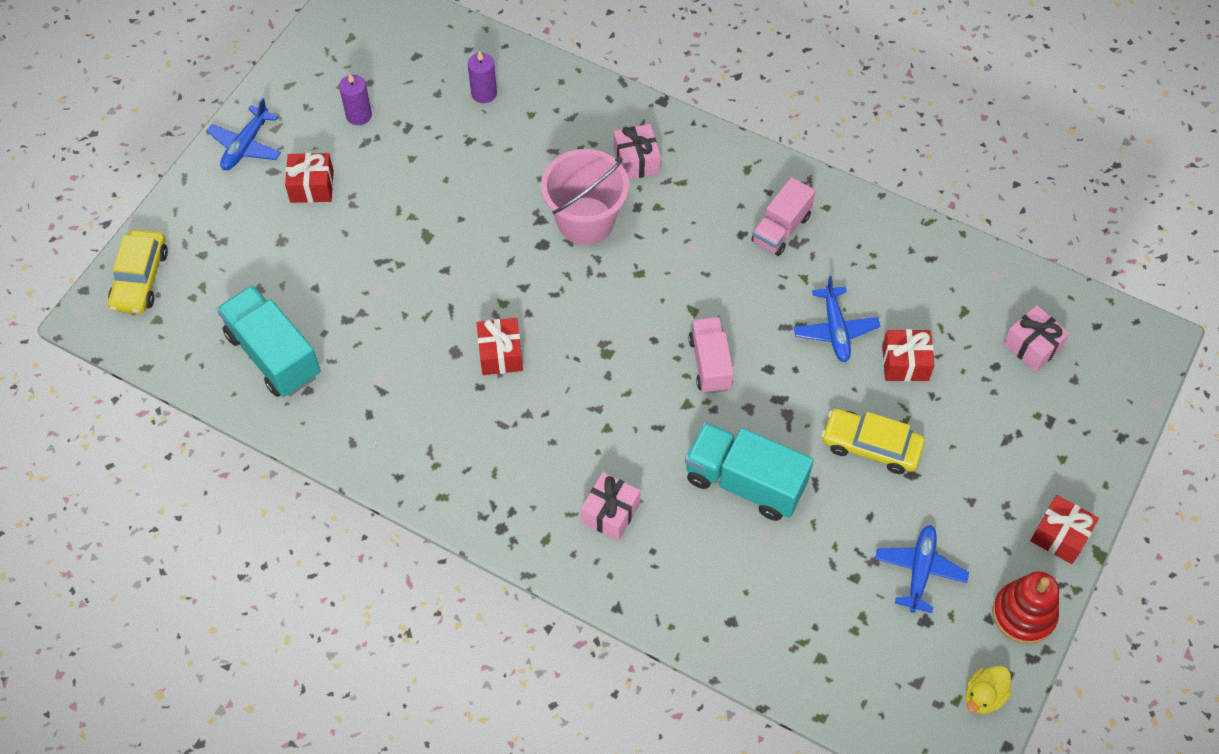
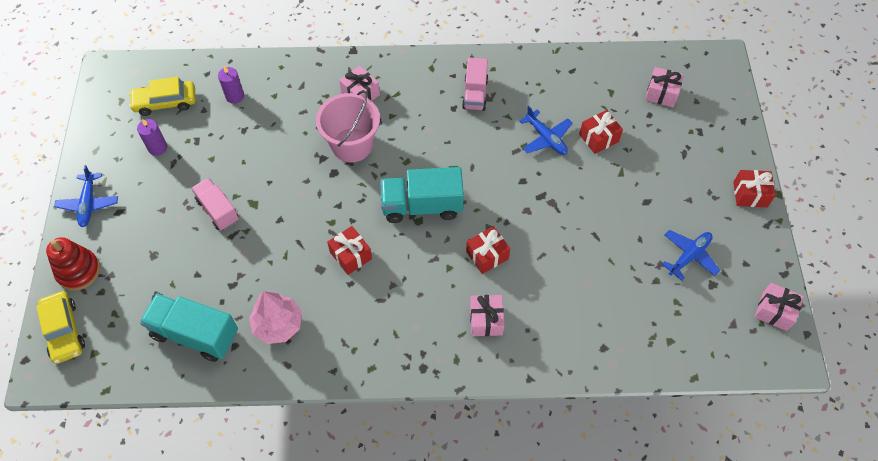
camera: 30 degrees left, 0 degrees up
red gift [285,153,334,203] -> red gift moved to [466,226,510,274]
turquoise truck [685,422,814,521] -> turquoise truck moved to [380,167,464,223]
pink truck [688,317,734,394] -> pink truck moved to [191,178,239,230]
yellow car [822,409,925,474] -> yellow car moved to [129,77,196,116]
blue plane [875,525,969,613] -> blue plane turned 60 degrees clockwise [662,230,720,281]
yellow duck [966,666,1012,714] -> pink gift [755,283,804,331]
red stacking toy [992,571,1059,644] -> red stacking toy moved to [46,237,100,290]
none -> pink tree [249,291,302,344]

